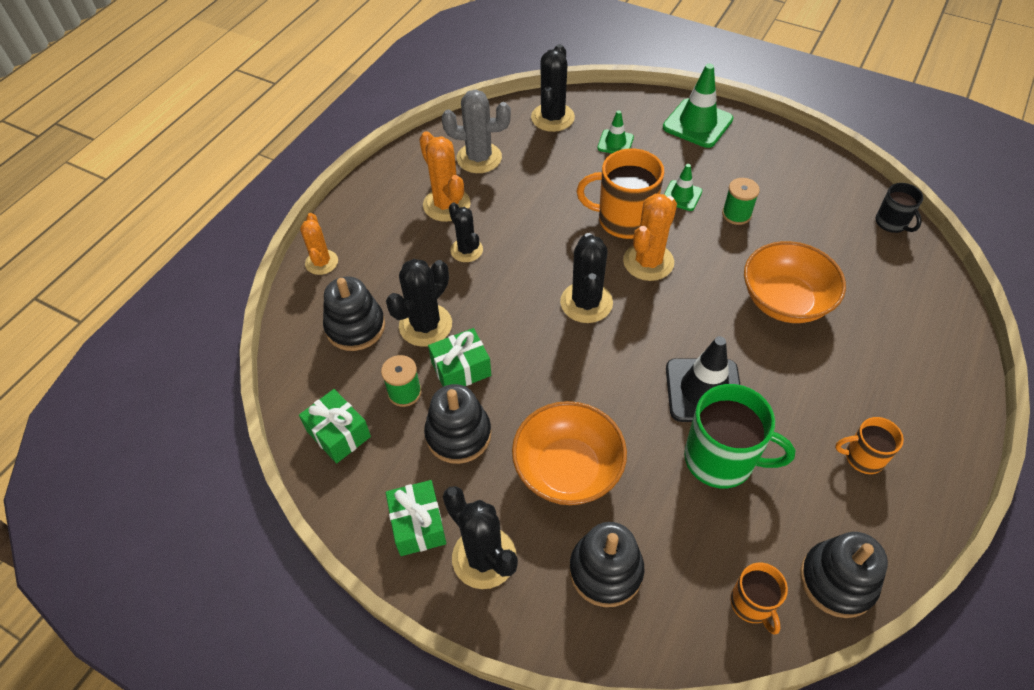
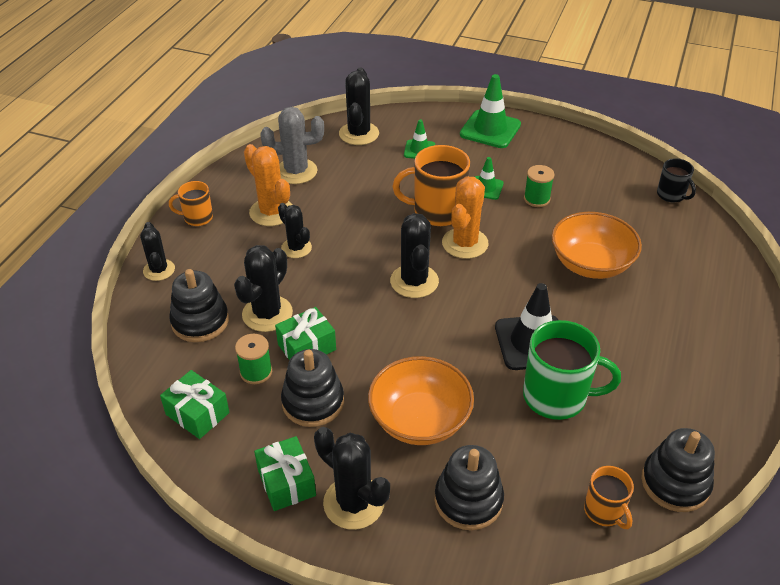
camera: 10 degrees left, 10 degrees down
orange cactus [300,213,338,275] -> black cactus [140,222,175,281]
orange mug [835,417,904,474] -> orange mug moved to [169,181,213,226]

